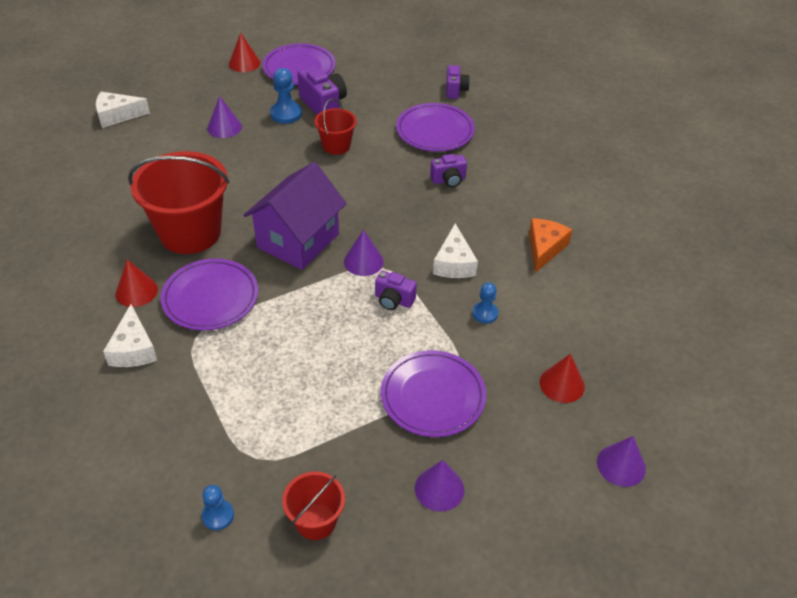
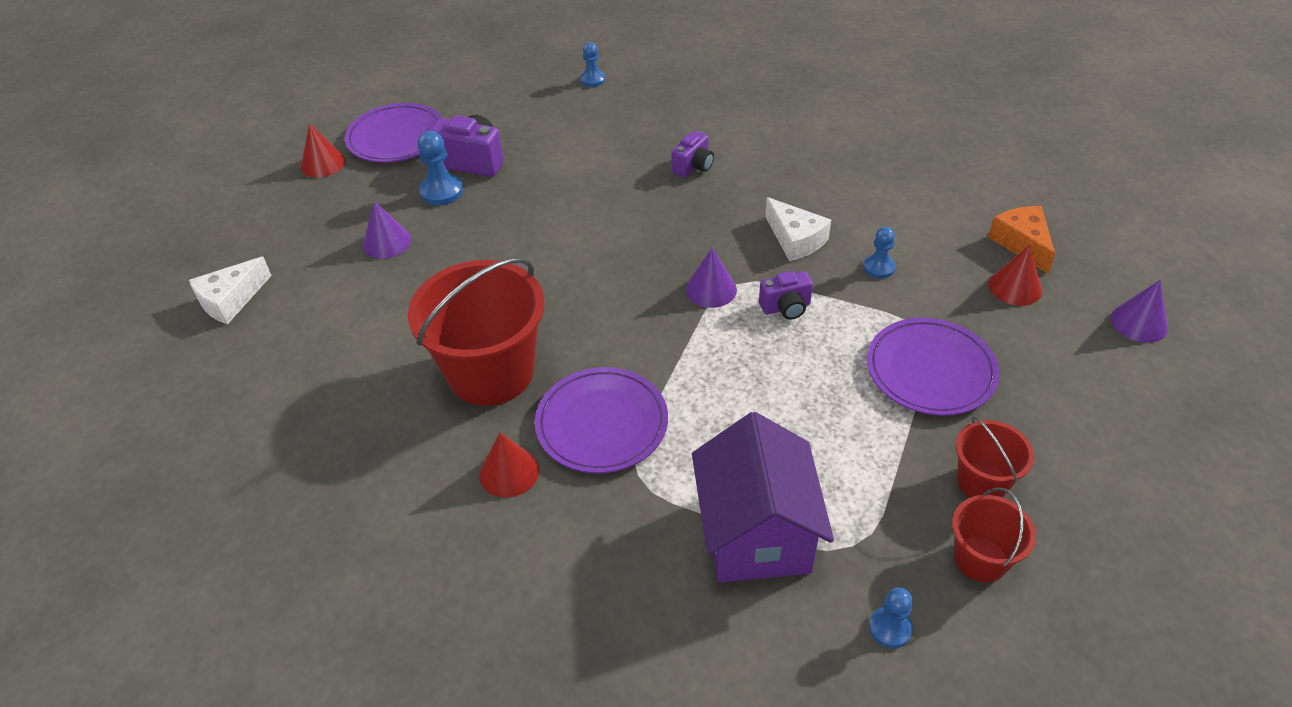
camera: 35 degrees left, 0 degrees up
white cheese [103,304,157,367] -> none
purple house [243,162,347,270] -> purple house moved to [692,412,834,583]
red bucket [315,98,357,155] -> red bucket moved to [956,416,1034,498]
purple plate [396,103,475,152] -> none
purple cone [415,460,464,511] -> none
purple camera [446,65,470,99] -> blue pawn [580,42,605,87]
orange cheese [529,218,573,273] -> orange cheese moved to [988,206,1055,274]

